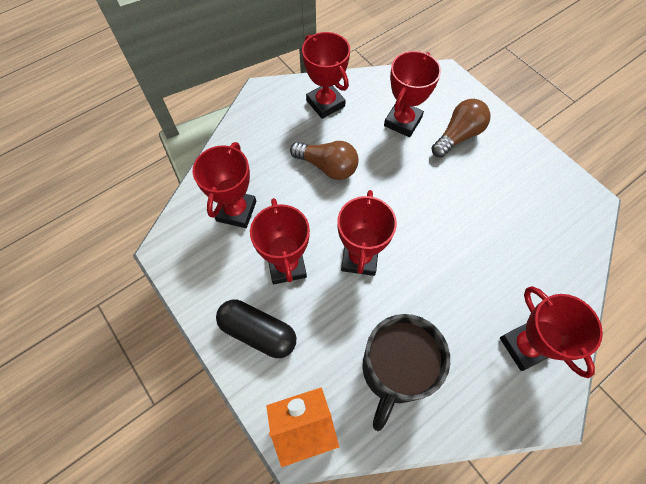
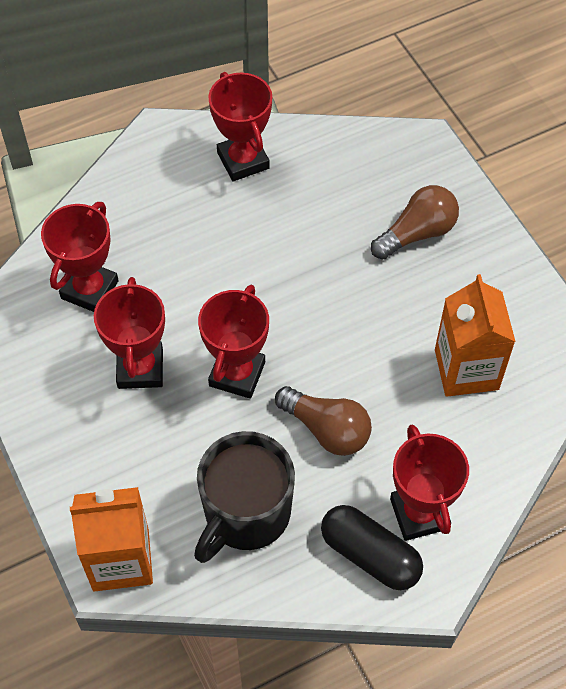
camera: 10 degrees right, 5 degrees down
black capsule [216,299,296,358] -> black capsule moved to [321,505,423,590]
brown light bulb [290,141,358,180] -> brown light bulb moved to [275,386,372,456]
red trophy [384,51,441,137] -> none
none -> orange carton [435,274,516,397]

